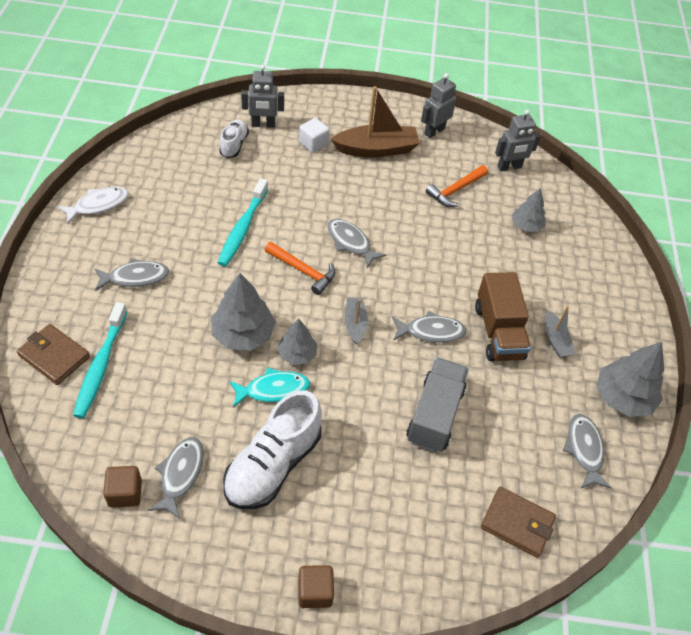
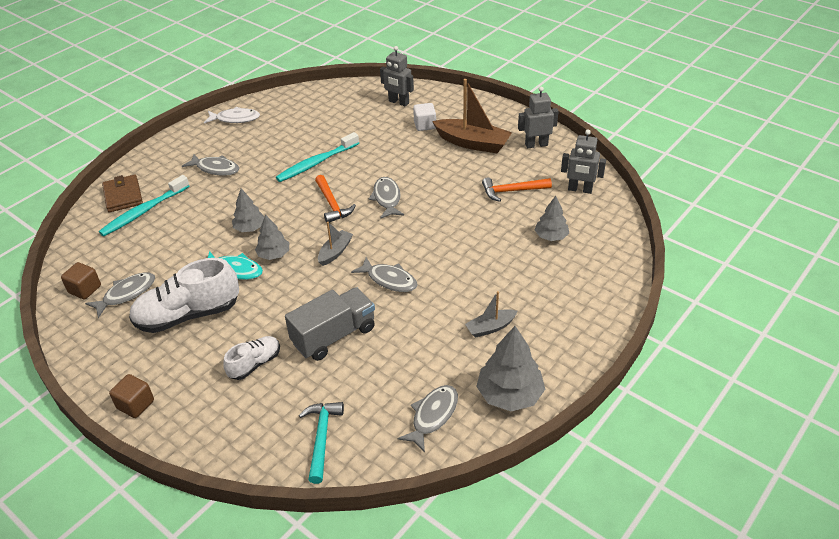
camera: 40 degrees right, 10 degrees down
grey tree [211,273,276,351] -> grey tree [232,189,264,232], size x0.62
white shoe [219,119,249,158] -> white shoe moved to [223,336,280,380]
brown truck [475,272,531,361] -> none
brown wallet [481,486,556,558] -> turquoise hammer [299,402,344,484]
grey boat [545,306,575,357] -> grey boat turned 45 degrees clockwise [465,291,518,338]

